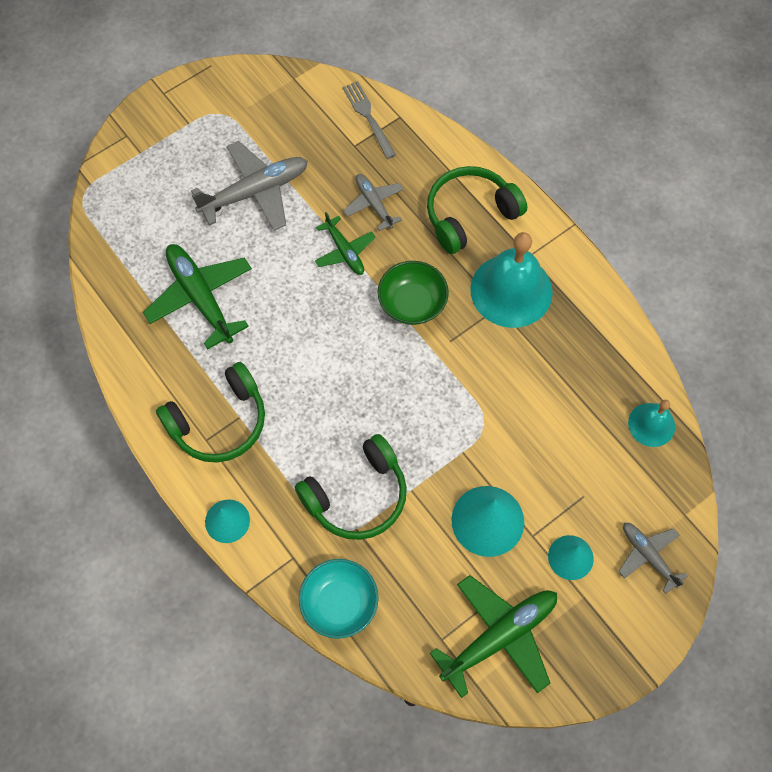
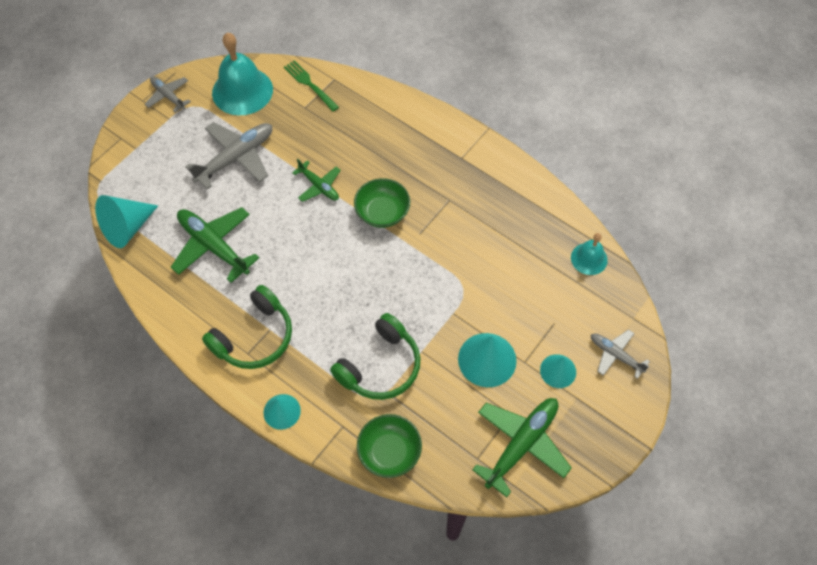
camera: 15 degrees left, 5 degrees down
turquoise bowl [299,559,379,639] -> green bowl [357,414,422,478]
grey fork [342,81,396,159] -> green fork [284,60,339,112]
grey plane [343,174,404,231] -> grey plane moved to [145,76,191,112]
green headphones [427,166,527,254] -> none
turquoise bell [470,232,553,328] -> turquoise bell moved to [212,32,273,115]
none -> turquoise cone [95,195,158,248]

